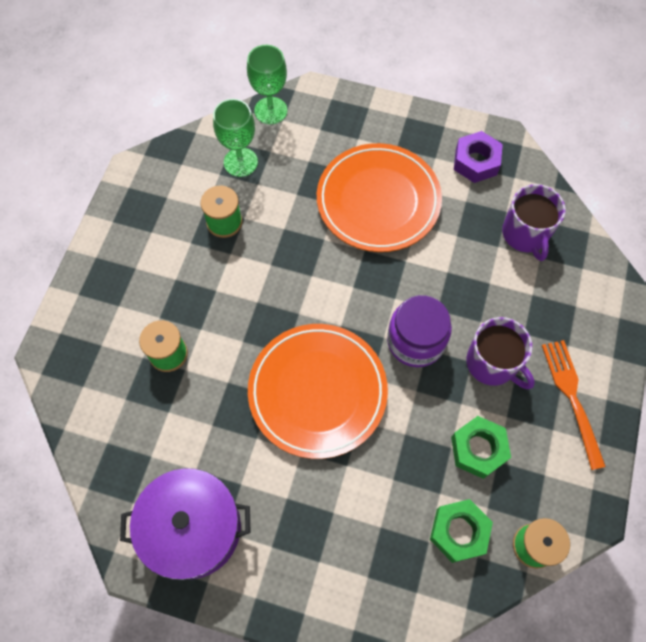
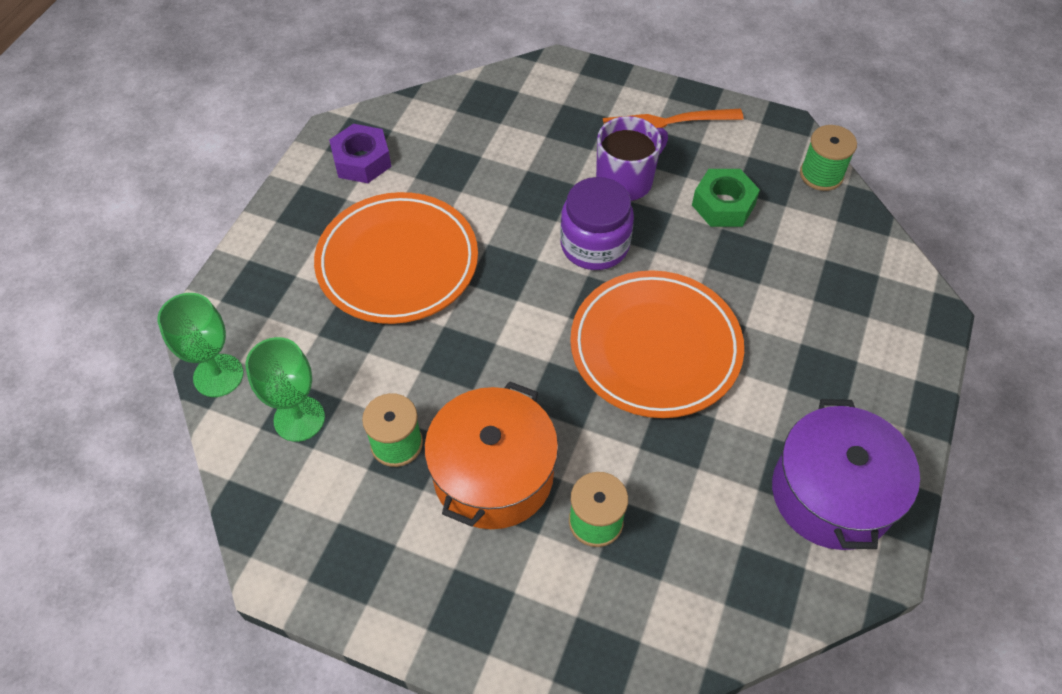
camera: 85 degrees left, 10 degrees down
green nut [430,499,493,563] -> none
purple mug [502,184,566,261] -> none
none -> orange pot [424,381,558,529]

